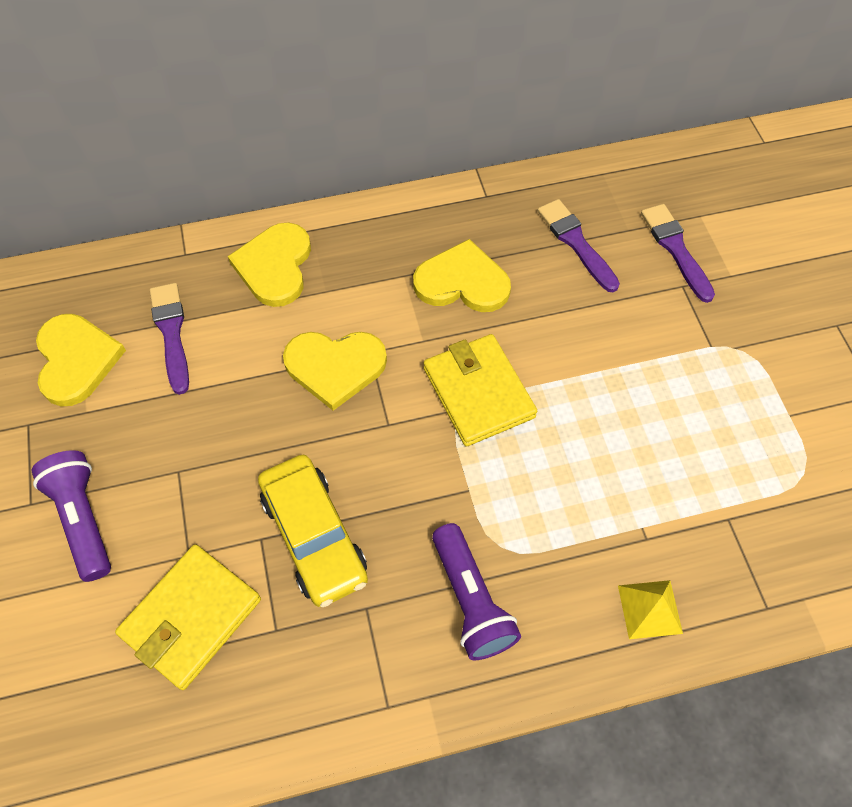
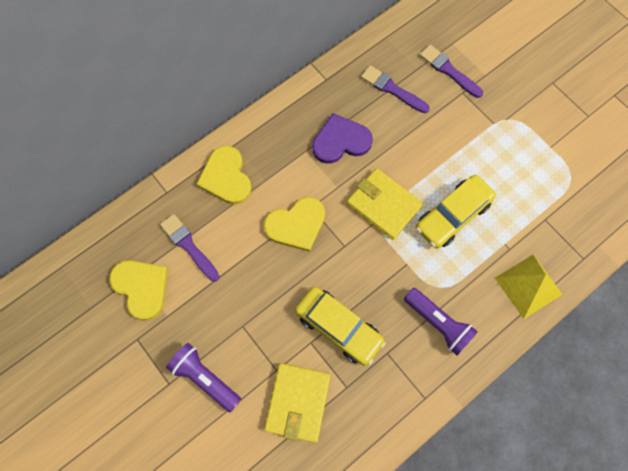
camera: 25 degrees left, 10 degrees up
yellow heart [413,239,511,312] -> purple heart [312,113,373,164]
yellow pyramid [618,580,683,639] -> yellow pyramid [495,255,563,319], size x1.60
none -> yellow car [416,175,496,249]

